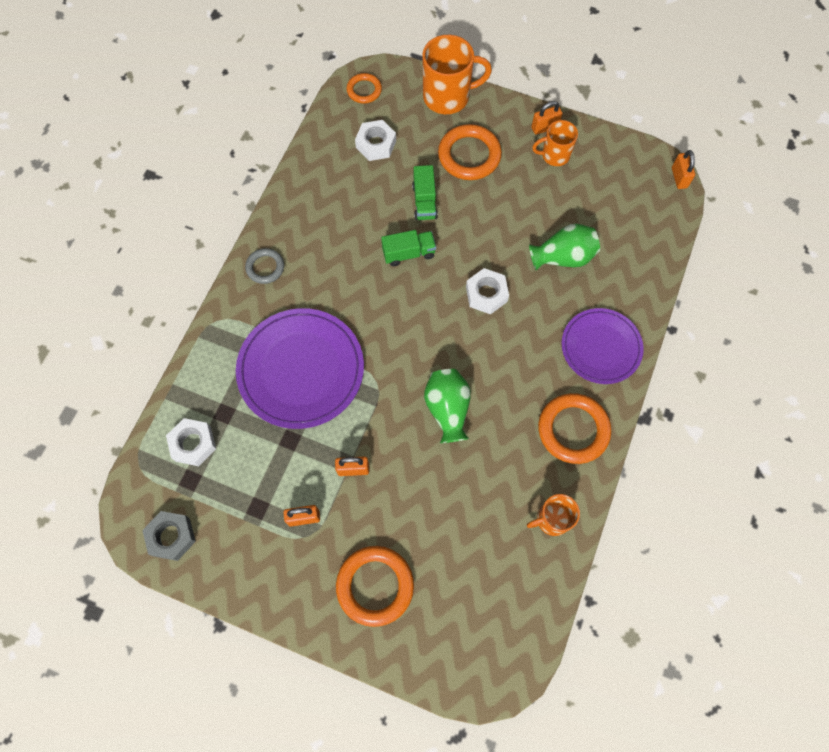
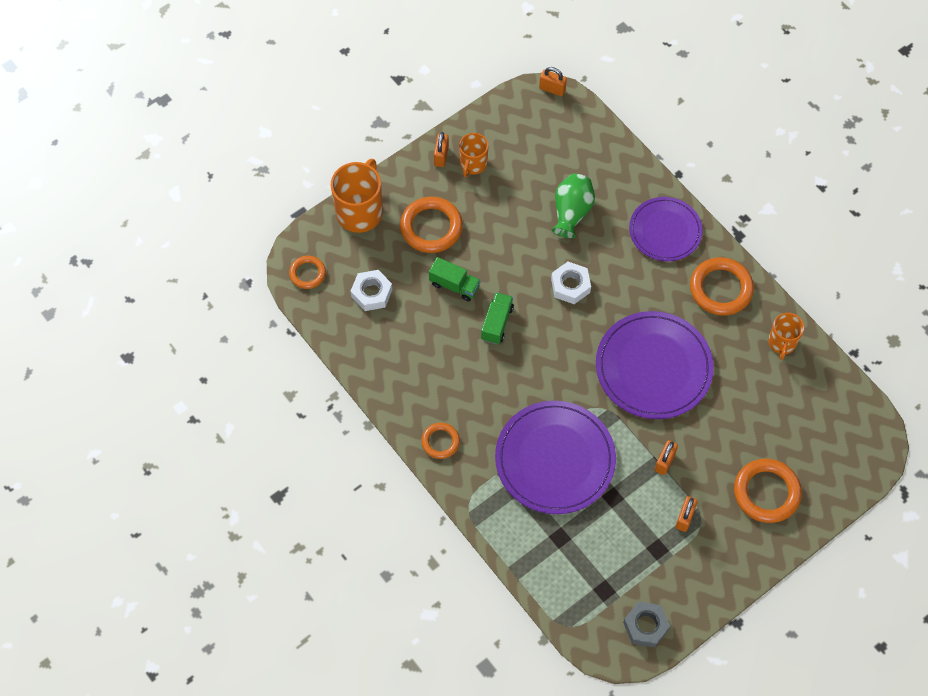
camera: 60 degrees left, 5 degrees down
white nut [166,418,216,466] -> none
grey ring [245,248,284,284] -> orange ring [421,423,460,459]
green vase [424,369,471,443] -> purple plate [596,311,714,419]

